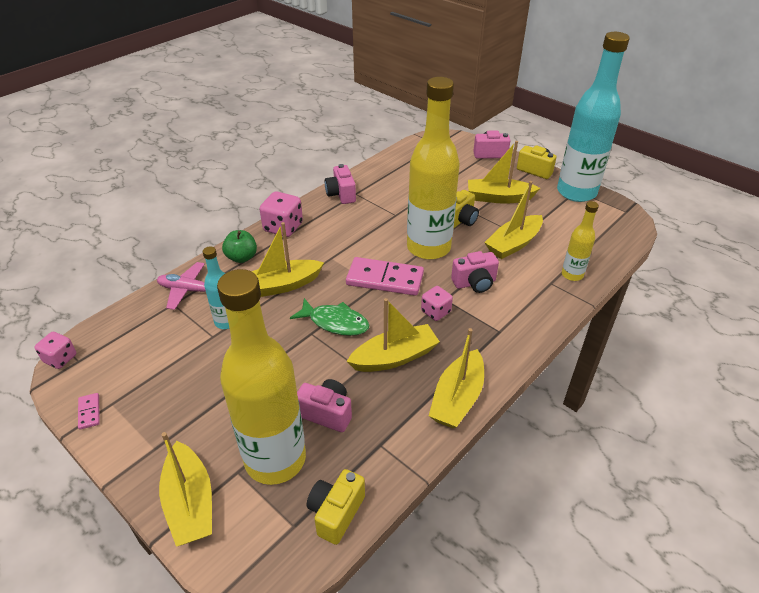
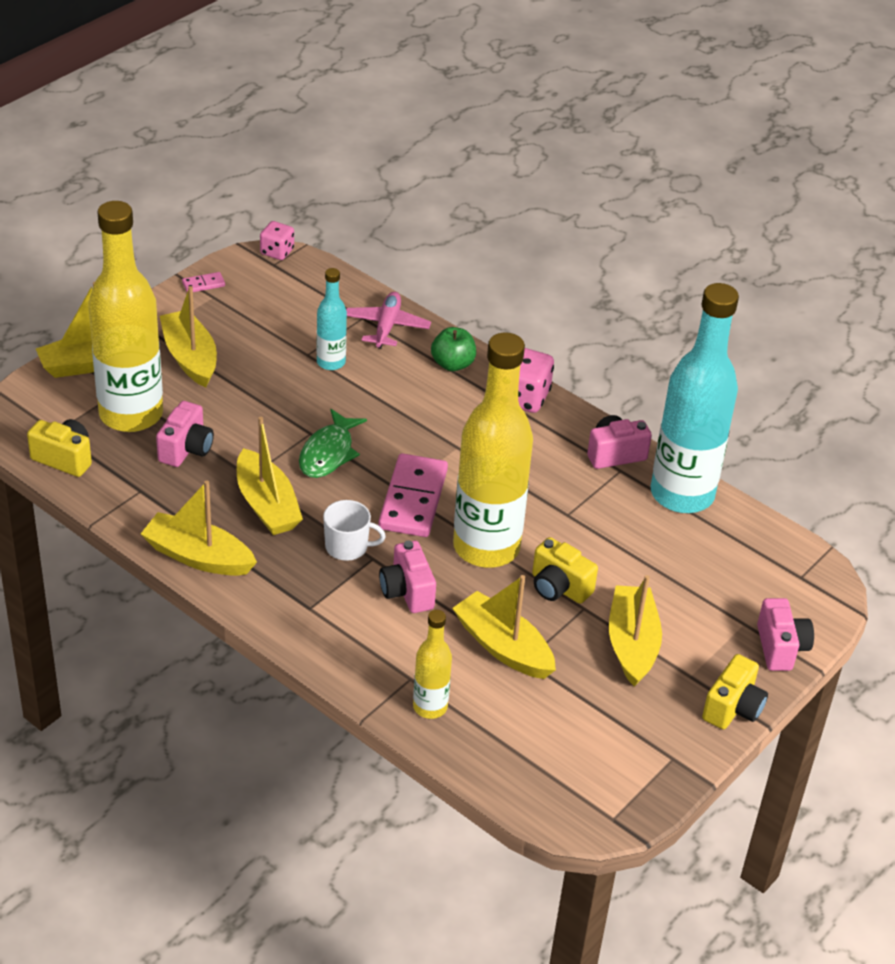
camera: 85 degrees right, 0 degrees up
yellow boat [251,222,324,297] -> yellow boat moved to [160,286,217,387]
pink dice [421,286,453,321] -> white mug [323,500,386,561]
turquoise bottle [557,32,630,202] -> turquoise bottle moved to [651,283,739,513]

